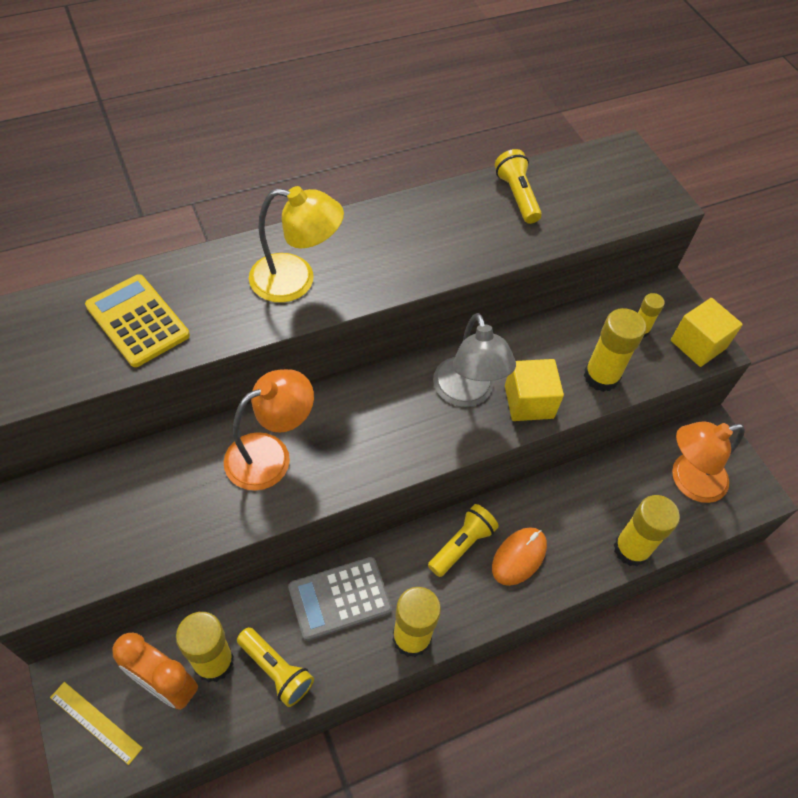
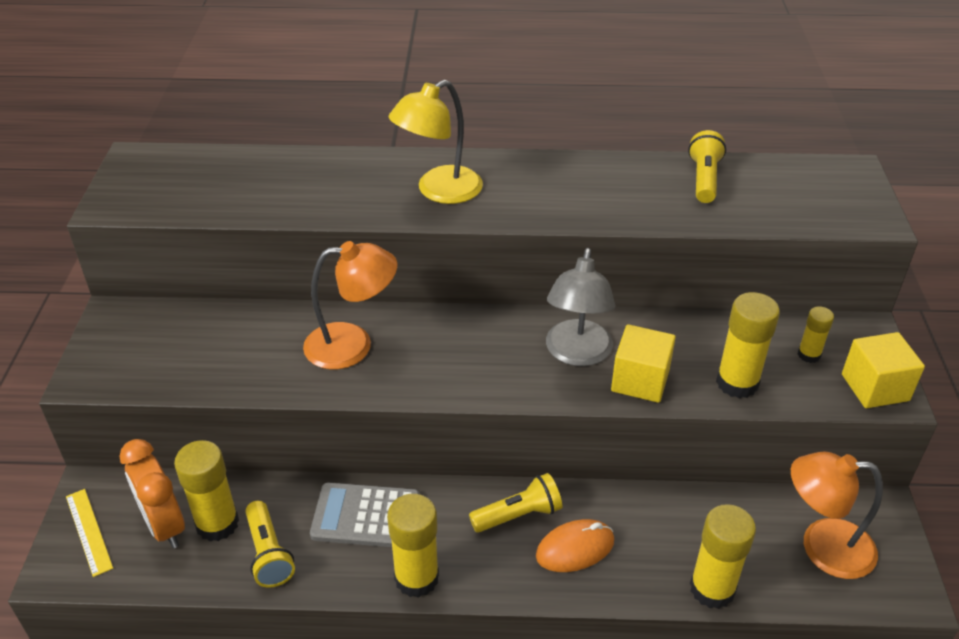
camera: 30 degrees right, 15 degrees down
yellow calculator [85,274,190,367] -> none
yellow lamp [249,186,344,303] -> yellow lamp turned 105 degrees clockwise [389,80,483,204]

